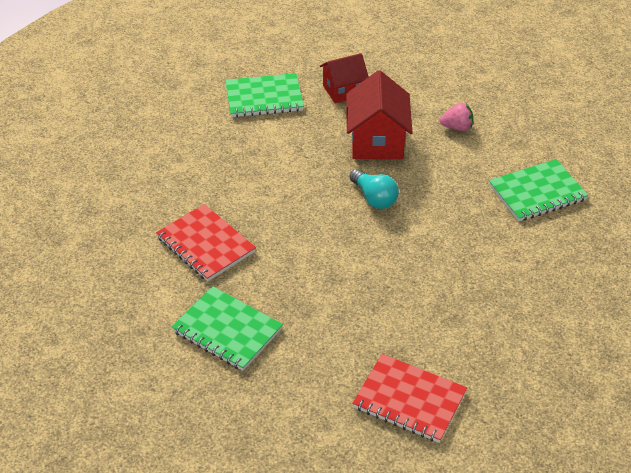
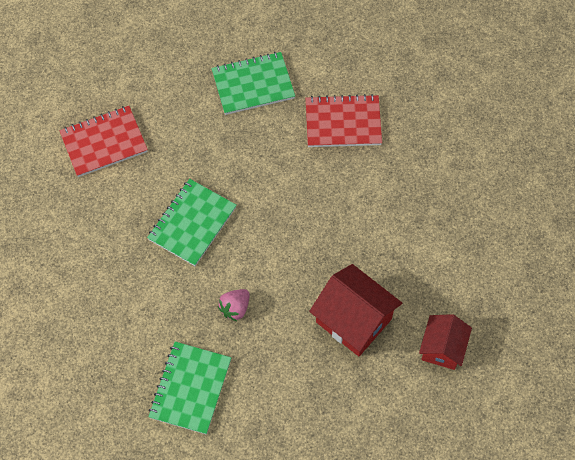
camera: 130 degrees right, 20 degrees up
green notebook [225,73,304,117] -> green notebook moved to [147,179,237,266]
turquoise light bulb [350,169,399,209] -> none
pink strawberry [440,103,473,131] -> pink strawberry moved to [218,289,250,321]

